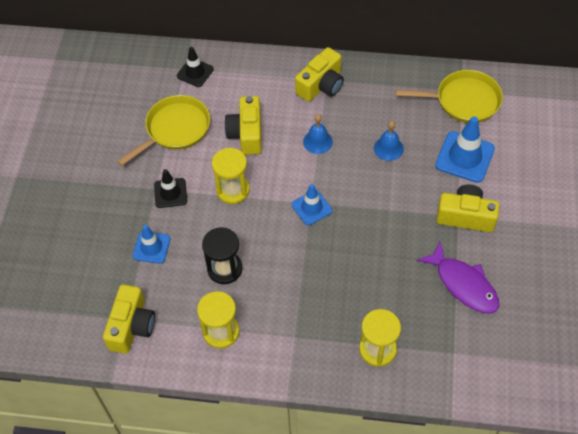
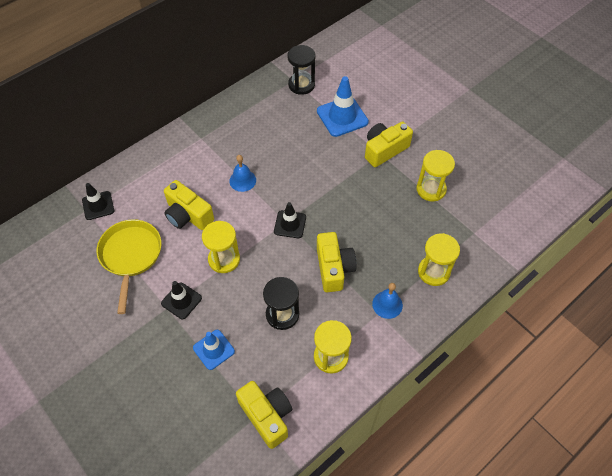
camera: 50 degrees left, 0 degrees up
blue traffic cone [292,184,332,226] -> black traffic cone [274,202,306,238]
yellow camera [295,47,344,102] -> yellow camera moved to [317,232,356,292]
blue bell [374,121,404,161] -> blue bell moved to [372,283,403,319]
yellow pan [396,70,503,123] -> black hourglass [287,45,315,95]
purple fish [417,242,499,313] -> yellow hourglass [416,150,455,201]

